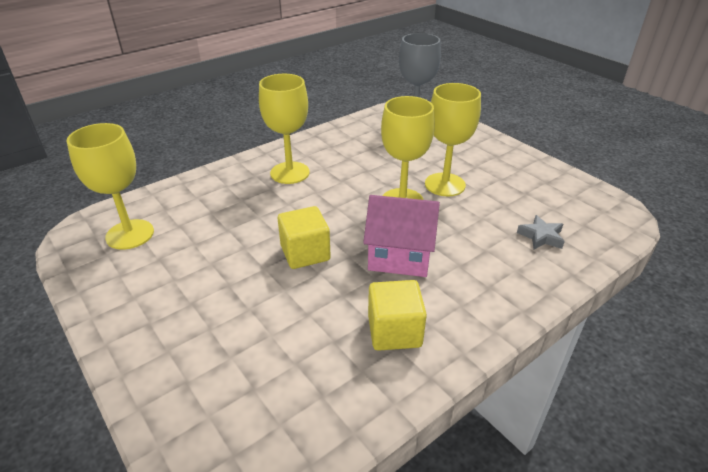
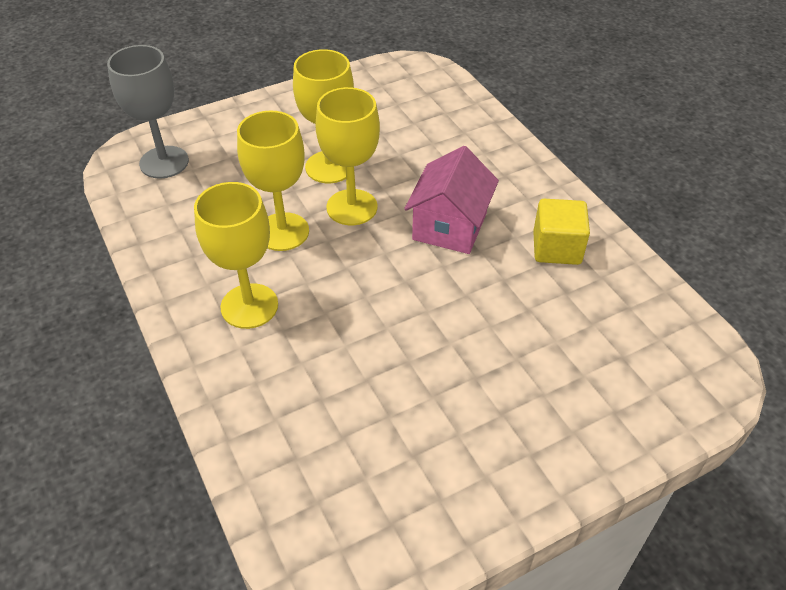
camera: 80 degrees left, 10 degrees up
yellow goblet [66,123,154,250] -> yellow goblet moved to [237,111,309,251]
yellow cube [278,206,331,269] -> none
grey star [517,215,565,250] -> none

